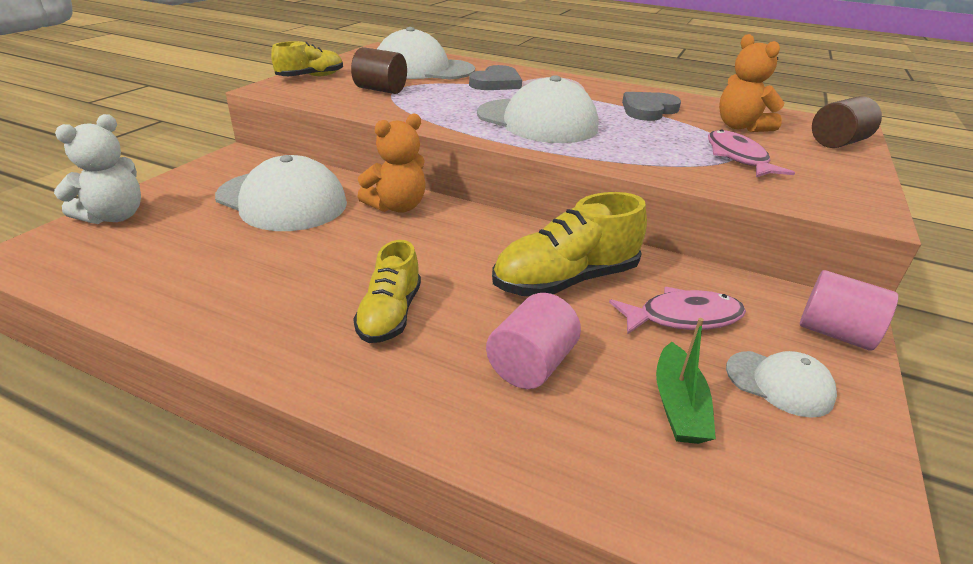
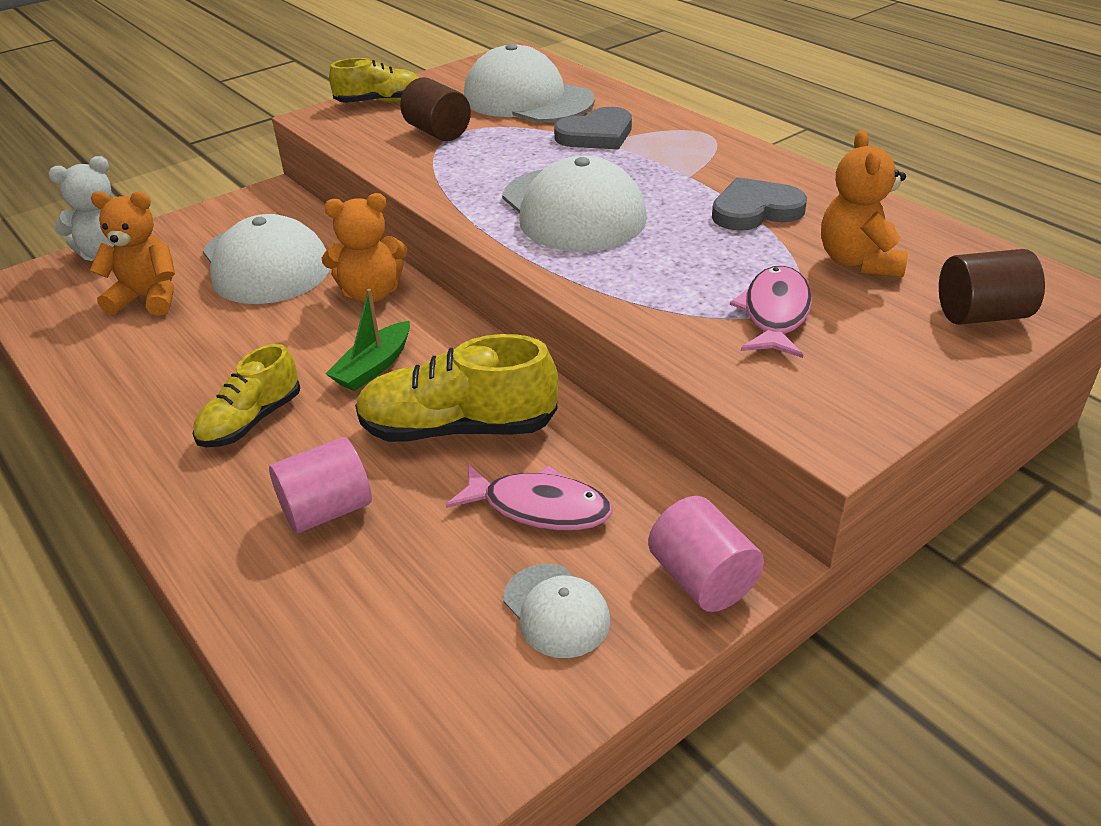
camera: 30 degrees right, 5 degrees up
green boat [656,318,716,444] -> green boat moved to [326,289,410,391]
none -> orange teddy bear [90,191,175,316]

